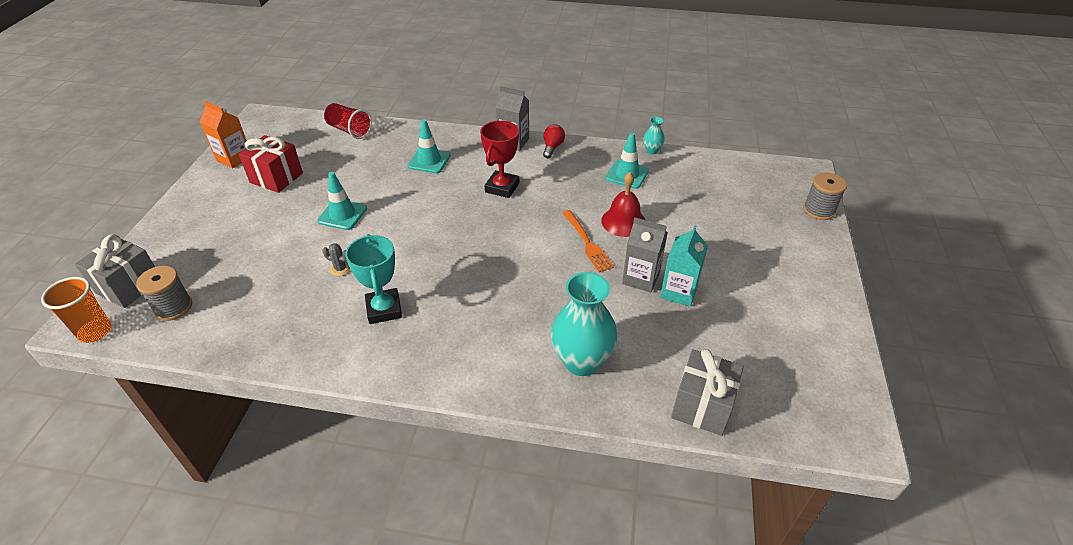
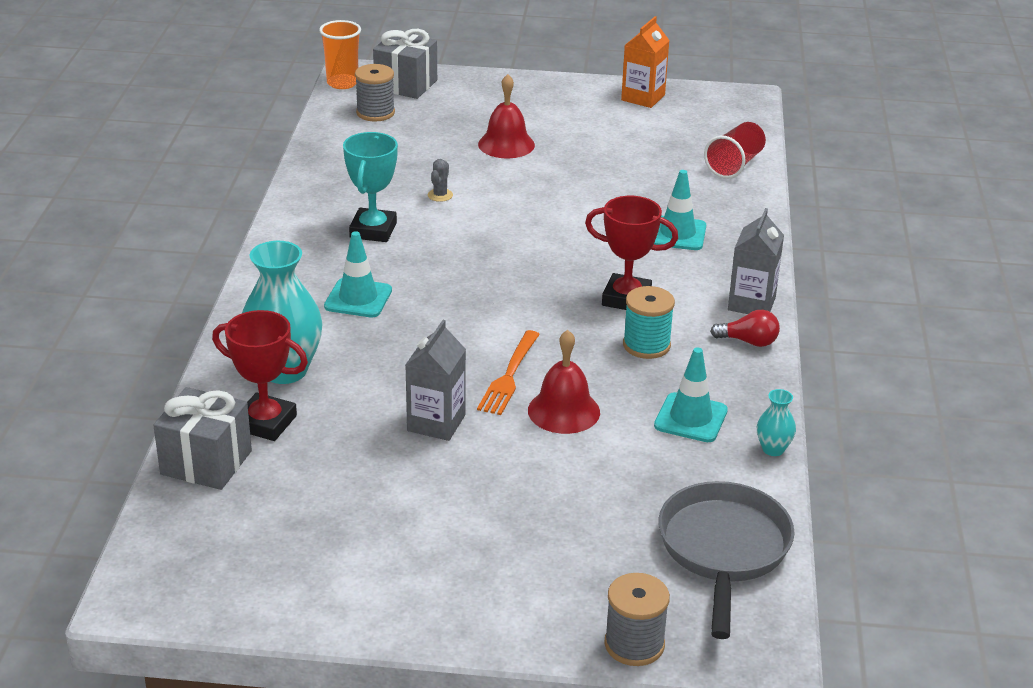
camera: 85 degrees right, 10 degrees down
red gift [239,135,303,193] -> none
turquoise traffic cone [317,172,367,230] -> turquoise traffic cone moved to [324,231,392,317]
turquoise trophy [345,234,402,324] -> turquoise trophy turned 60 degrees counterclockwise [343,132,398,242]
orange fork [562,210,614,272] -> orange fork turned 45 degrees counterclockwise [477,330,540,415]
turquoise carton [660,225,708,307] -> none
none -> red trophy [212,310,308,441]
none -> red bell [478,74,535,158]
none -> turquoise spool [623,286,675,359]
none -> grey pan [658,481,795,639]

